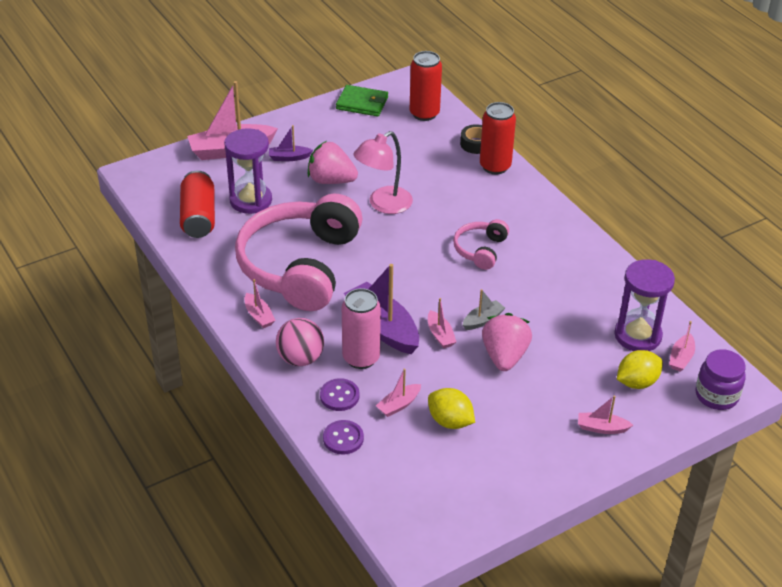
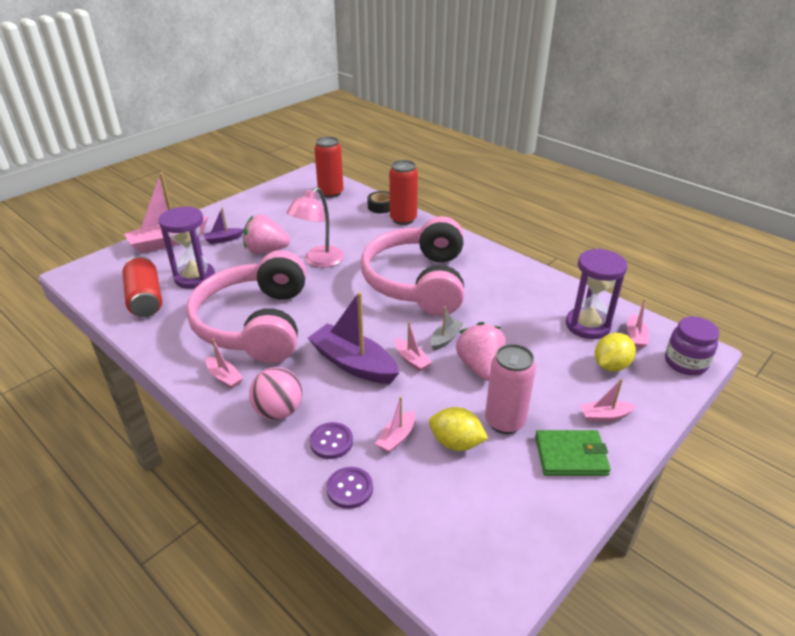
camera: 15 degrees left, 5 degrees down
green wallet [336,85,388,117] -> green wallet moved to [535,430,611,476]
pink can [342,288,381,369] -> pink can moved to [485,344,536,434]
pink headphones [453,219,509,270] -> pink headphones [361,216,464,316], size x2.24

